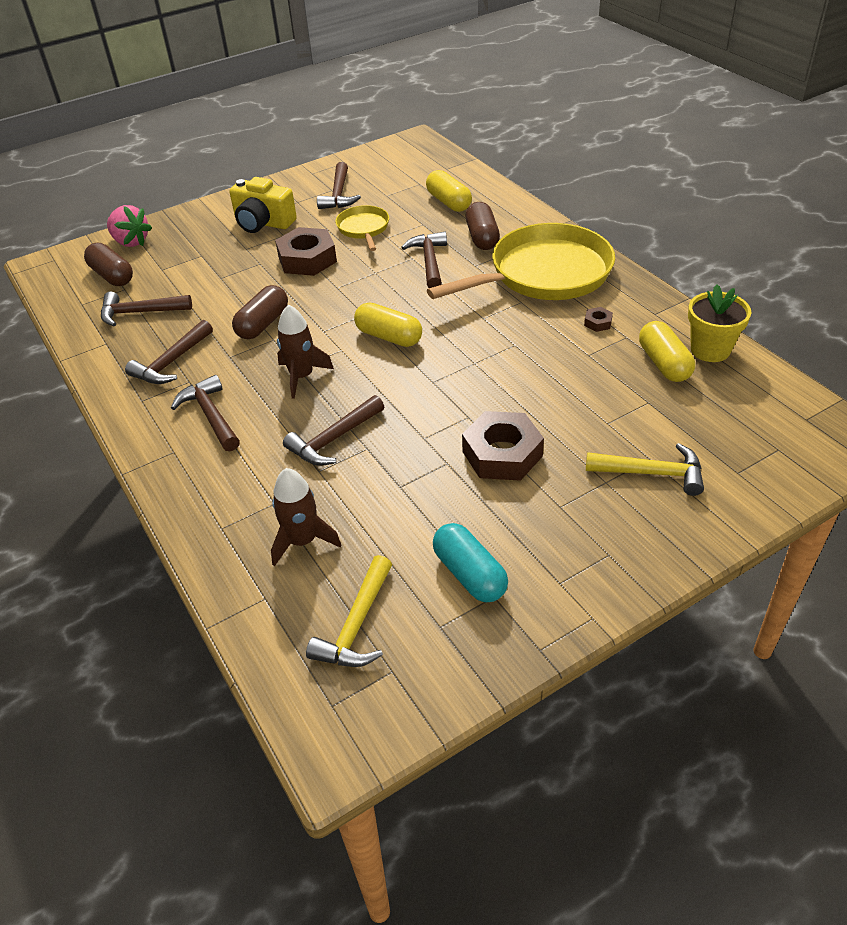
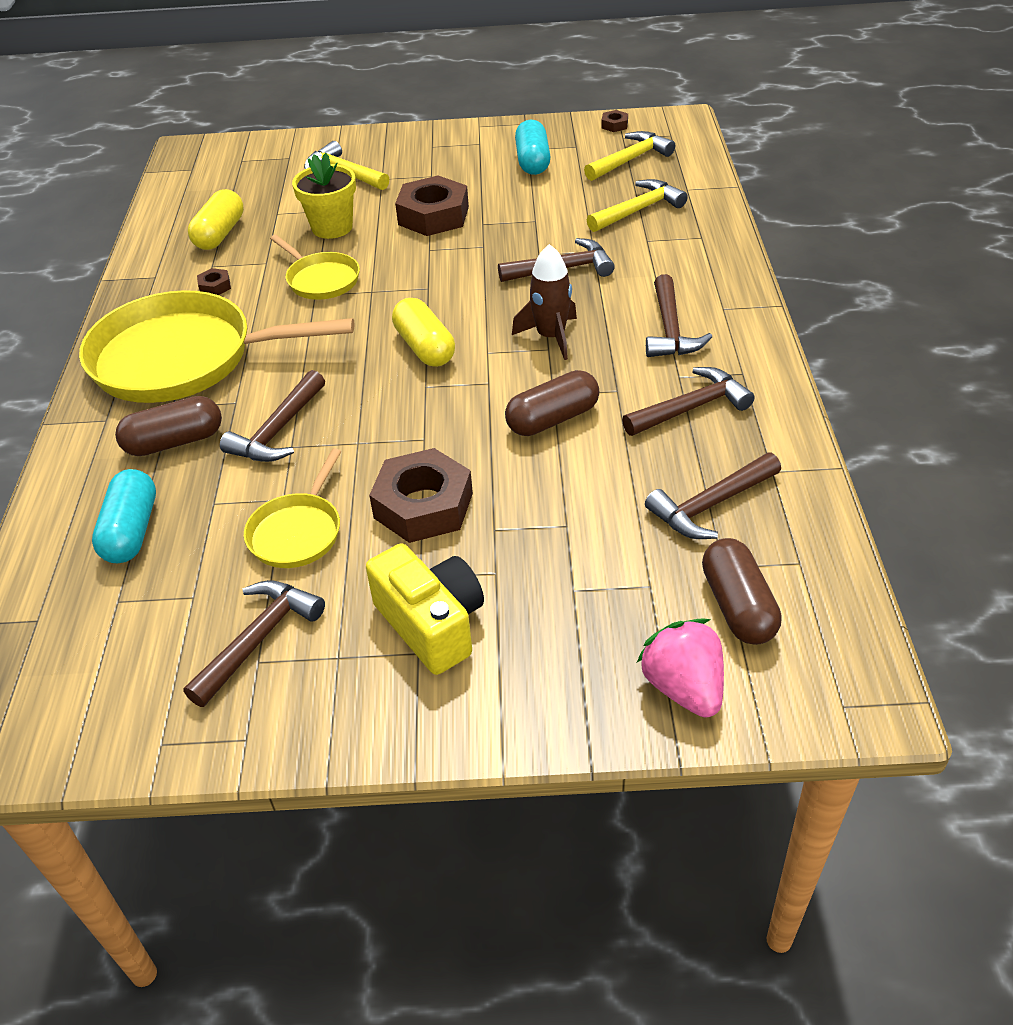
camera: 150 degrees left, 0 degrees up
brown hammer [101,292,192,326] -> brown hammer turned 120 degrees clockwise [645,453,781,539]
brown rocket [271,468,341,566] -> yellow hammer [587,179,688,232]
yellow capsule [426,170,472,212] -> turquoise capsule [92,469,156,563]
brown capsule [466,202,500,250] -> brown capsule turned 45 degrees clockwise [115,396,222,456]
yellow flower pot [688,284,752,362] -> yellow flower pot moved to [292,153,356,239]
none -> yellow pan [270,235,360,300]
none -> brown nut [601,110,628,132]

